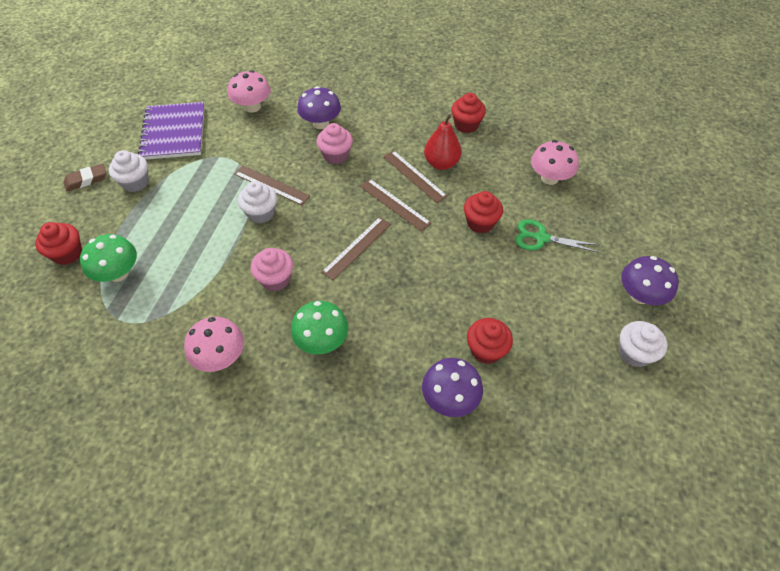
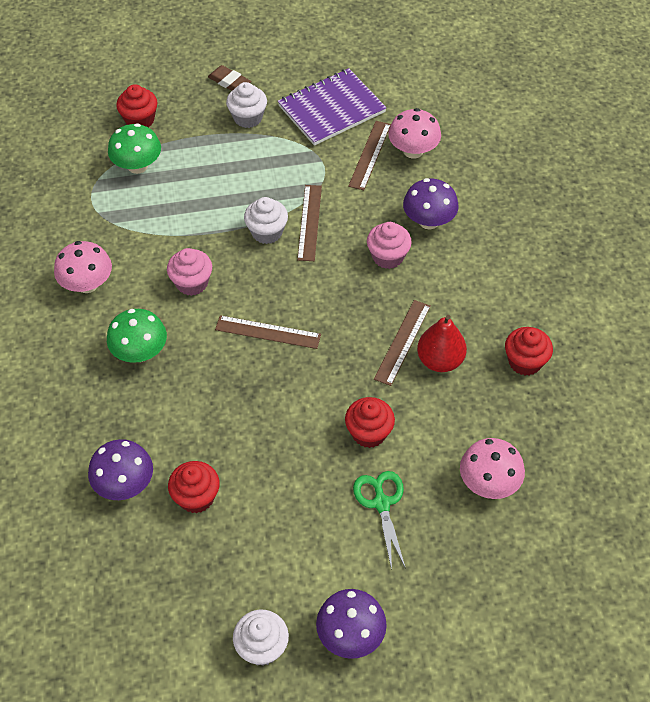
camera: 65 degrees right, 0 degrees up
brown ruler [360,179,431,231] -> brown ruler moved to [348,121,391,190]

